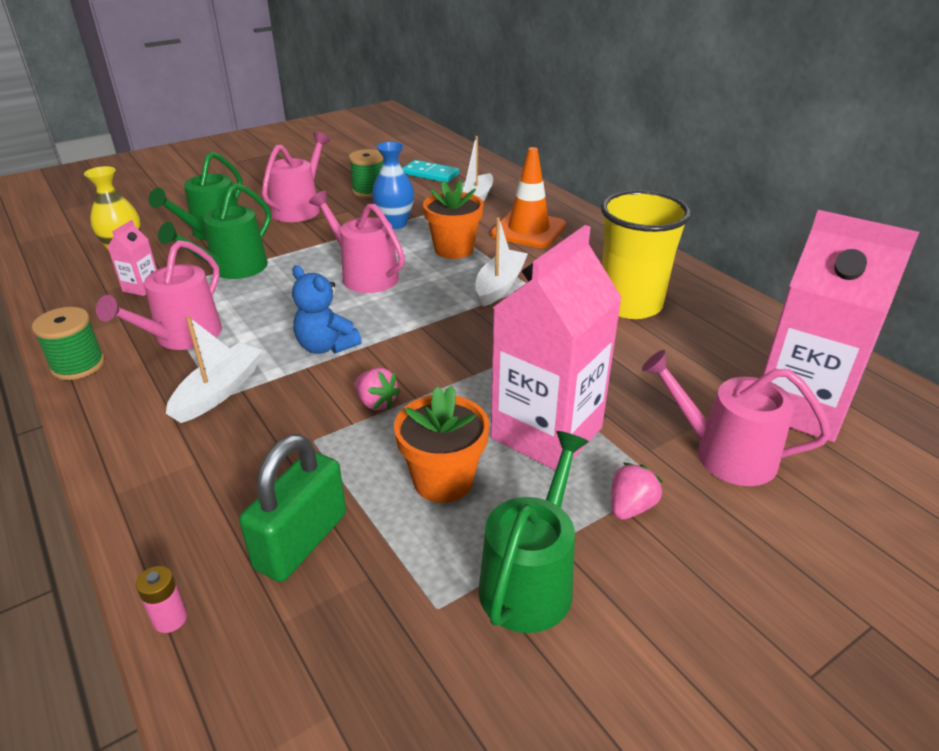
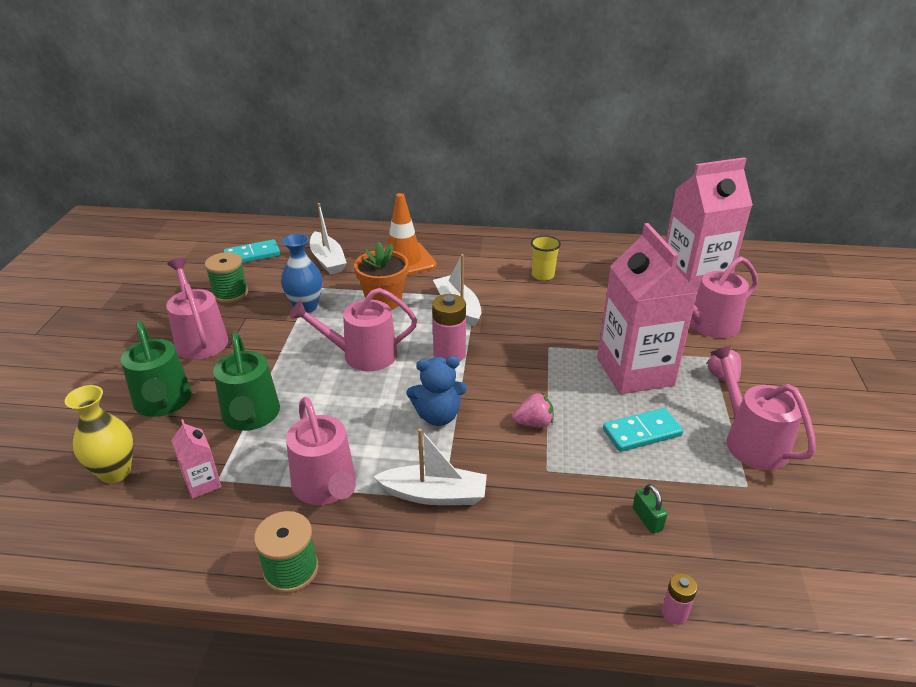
camera: 50 degrees left, 0 degrees up
white boat [166,316,263,423] -> white boat turned 120 degrees clockwise [373,428,487,505]
green padlock [239,434,346,582] -> green padlock [633,484,668,534], size x0.46
orange flower pot [394,386,489,503] -> turquoise domino [603,408,683,452]
green watering can [478,431,589,633] -> pink watering can [710,345,816,470]
yellow cup [601,190,691,319] -> yellow cup [531,235,561,281], size x0.48
none -> pink battery [432,294,466,362]

